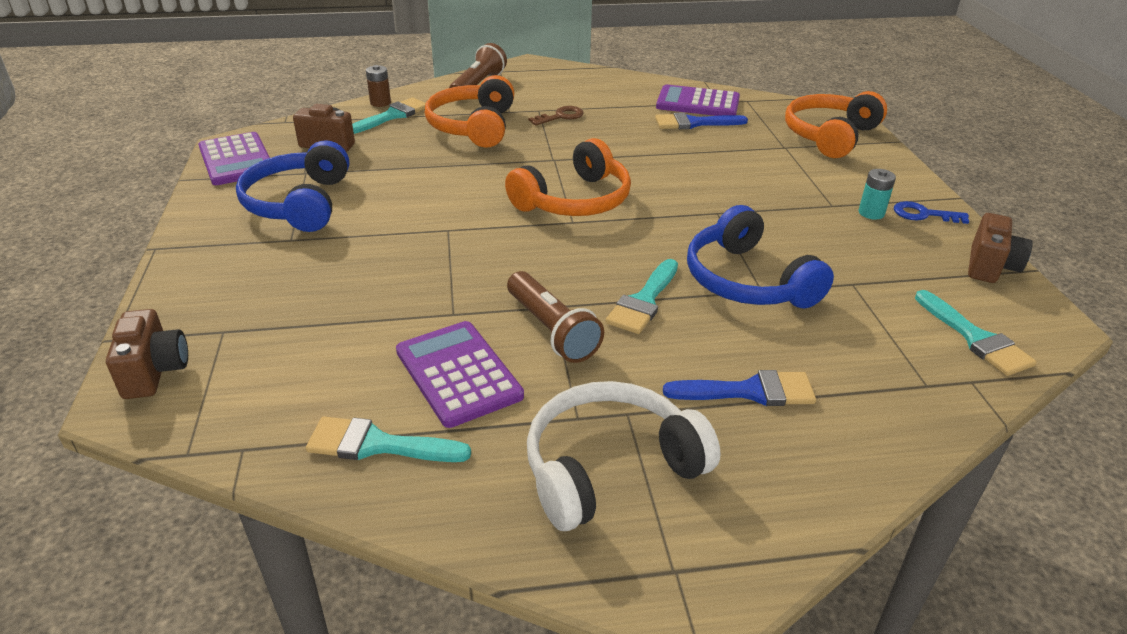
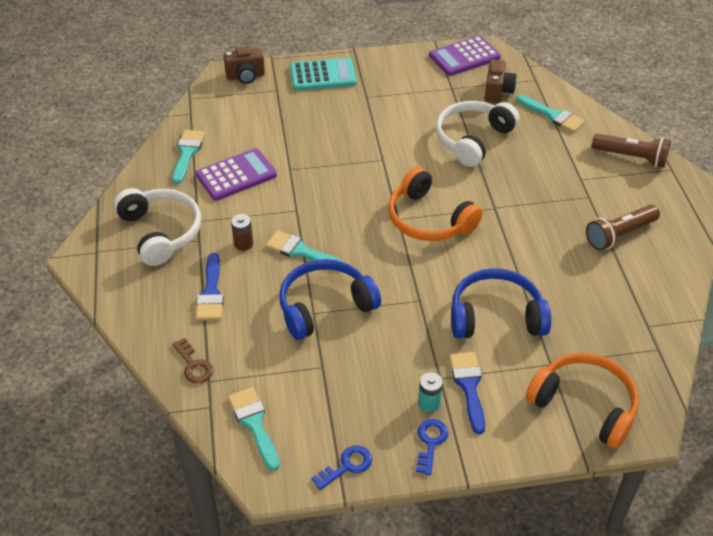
camera: 90 degrees right, 10 degrees up
blue headphones [236,140,349,232] -> blue headphones moved to [451,268,551,339]
brown battery [366,65,391,107] -> brown battery moved to [231,214,253,251]
orange headphones [425,75,514,148] -> none
brown flashlight [507,271,604,363] -> brown flashlight moved to [586,205,660,251]
brown key [529,106,584,126] -> brown key moved to [172,338,213,384]
blue brush [655,112,748,129] -> blue brush moved to [449,352,485,434]
purple calculator [656,84,740,116] -> none
turquoise brush [915,290,1037,376] -> turquoise brush turned 90 degrees clockwise [228,387,280,471]
brown camera [968,213,1033,283] -> blue key [312,446,372,490]
none -> turquoise calculator [290,58,357,91]
none -> white headphones [436,101,519,167]

